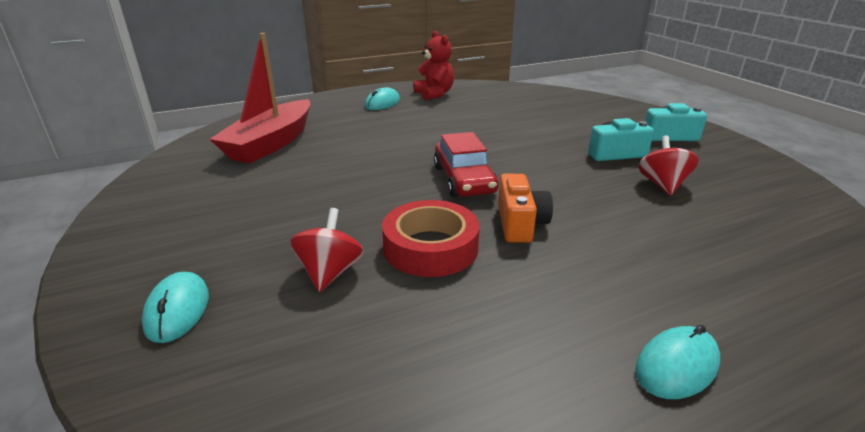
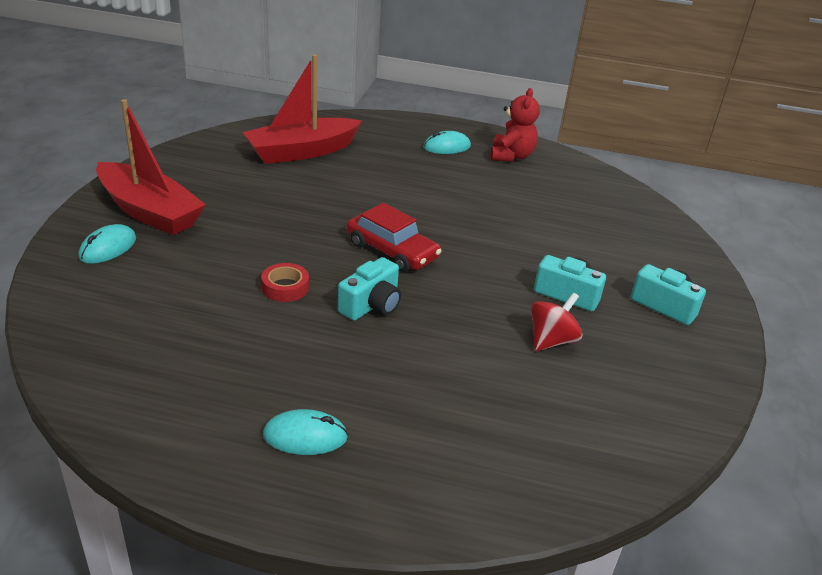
camera: 35 degrees right, 5 degrees up
red spinning top [290,208,364,292] -> none
red tape [382,200,480,277] -> red tape [261,263,309,302], size x0.58
red car [434,132,499,197] -> red car turned 75 degrees counterclockwise [347,203,441,272]
orange camera [498,174,553,243] -> turquoise camera [338,257,401,321]
none -> red boat [96,99,206,235]

